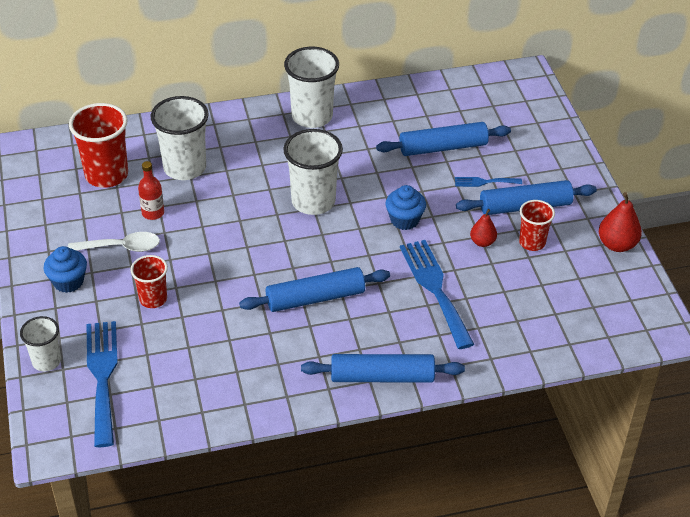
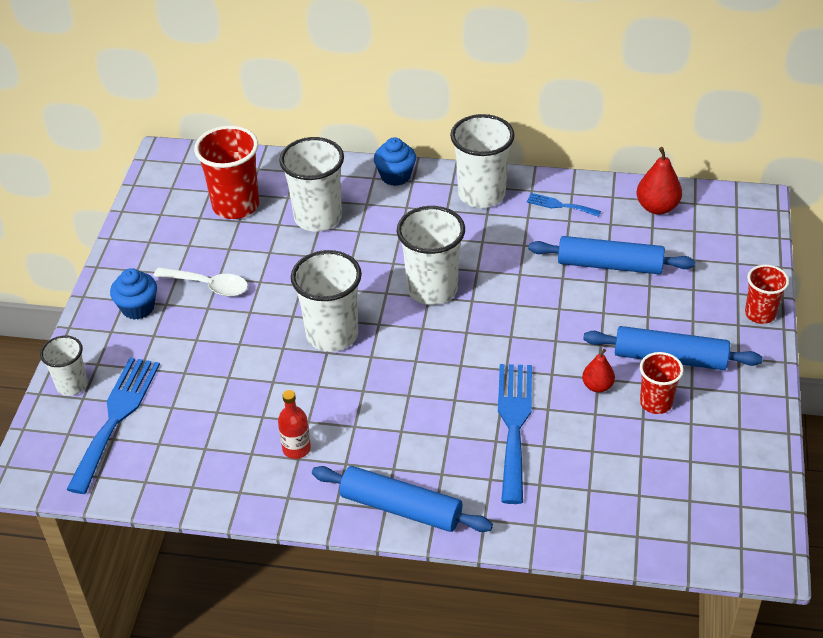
camera: 25 degrees right, 0 degrees up
red cup [130,255,168,308] -> red cup moved to [745,265,789,324]
red bottle [138,161,164,220] -> red bottle moved to [278,390,311,459]
blue rolling pin [239,267,390,312] -> none
blue cupcake [386,185,426,230] -> blue cupcake moved to [374,137,416,186]
blue fork [455,177,522,187] -> blue fork moved to [527,193,601,217]
red pear [599,192,642,252] -> red pear moved to [637,147,682,214]
none -> white cup [291,250,362,352]

